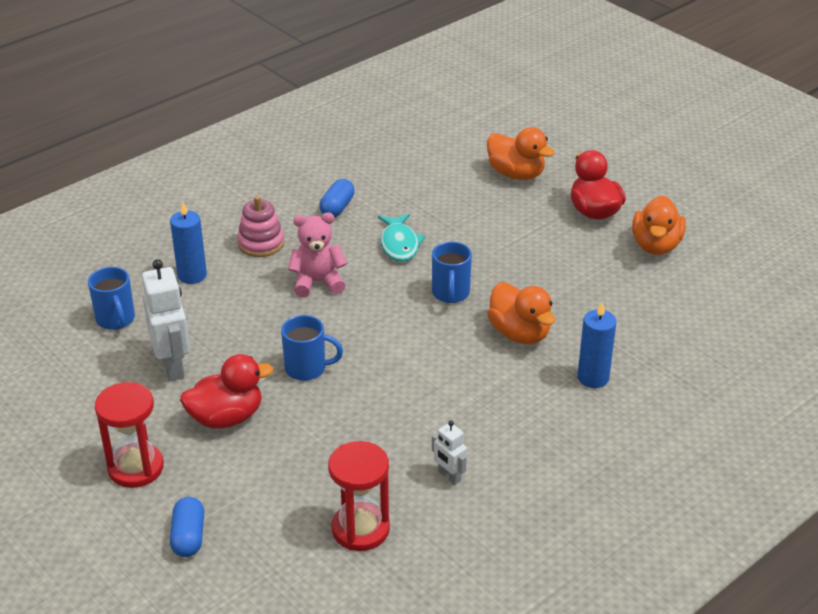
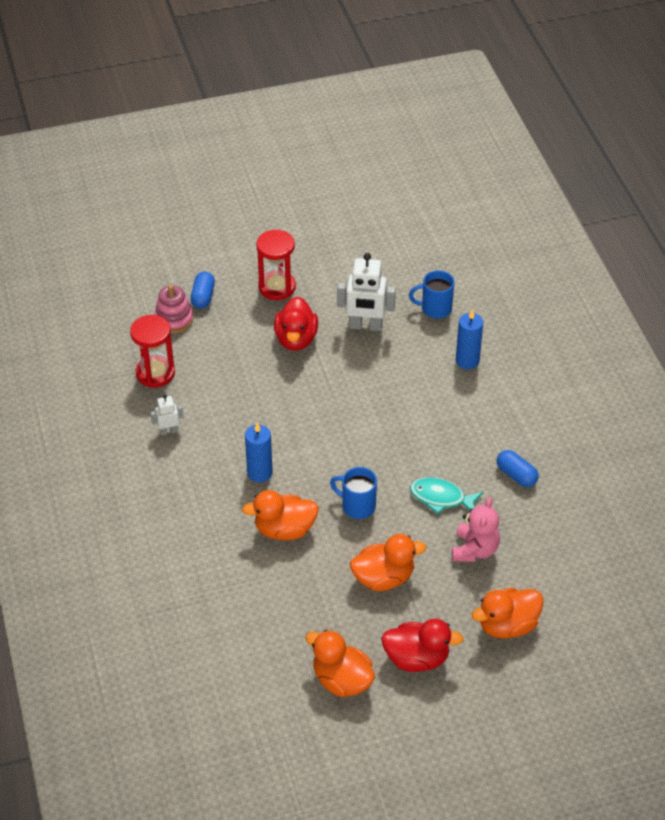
camera: 115 degrees right, 10 degrees up
blue capsule [170,497,204,557] -> blue capsule turned 75 degrees clockwise [191,272,215,309]
pink stacking toy [237,196,284,257] -> pink stacking toy moved to [154,285,193,333]
blue mug [281,315,343,381] -> none
pink teddy bear [288,212,347,298] -> pink teddy bear moved to [452,497,500,562]
blue candle [577,302,617,388] -> blue candle moved to [245,423,273,483]
none -> orange duck [350,534,426,591]

